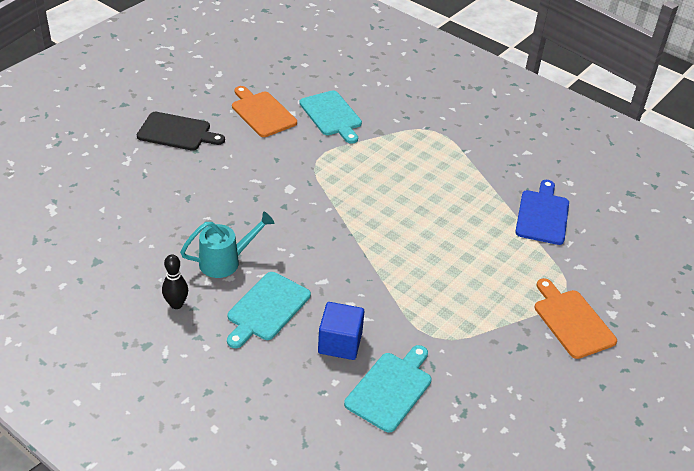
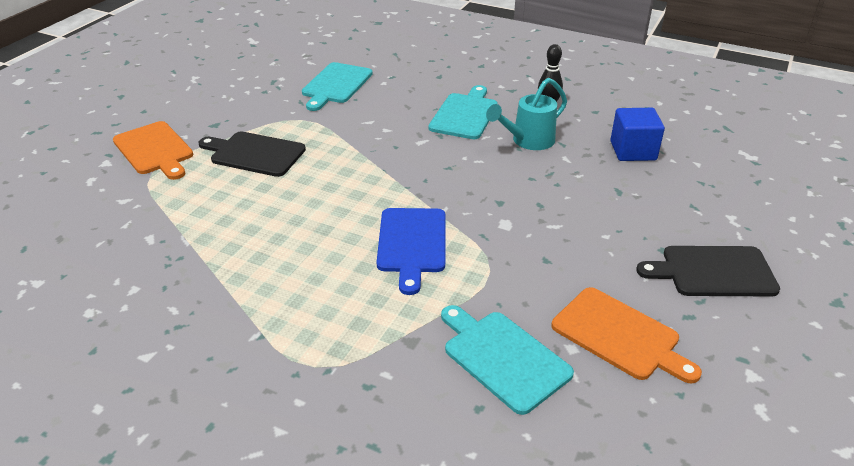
camera: 170 degrees right, 5 degrees down
blue cube [318,302,364,360] -> blue cube moved to [610,108,665,161]
blue cutting board [515,180,569,245] -> blue cutting board moved to [377,208,445,295]
none -> black cutting board [199,132,306,177]

